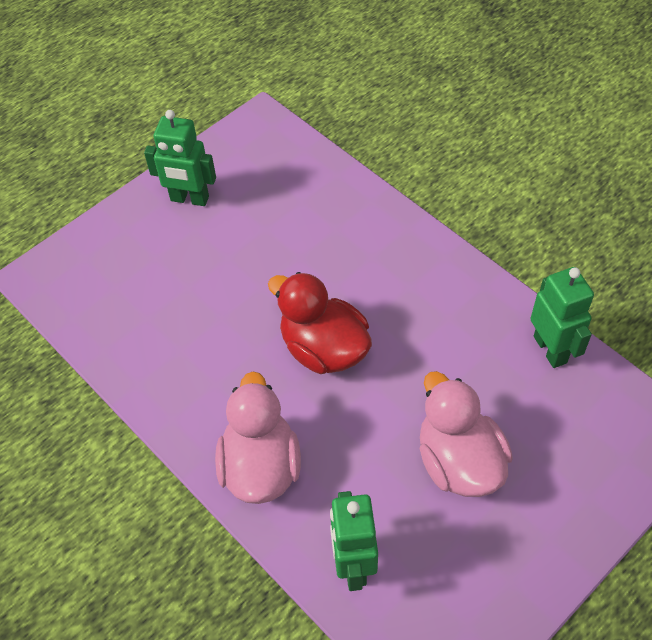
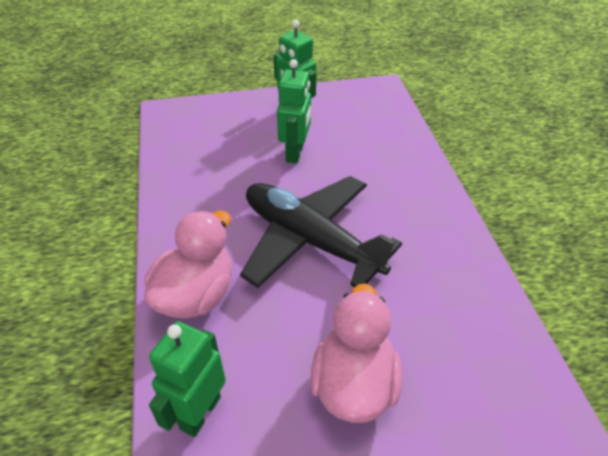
camera: 30 degrees right, 10 degrees down
red duck [268,272,372,374] -> black plane [240,176,402,288]
green robot [530,267,594,368] -> green robot moved to [277,59,311,163]

